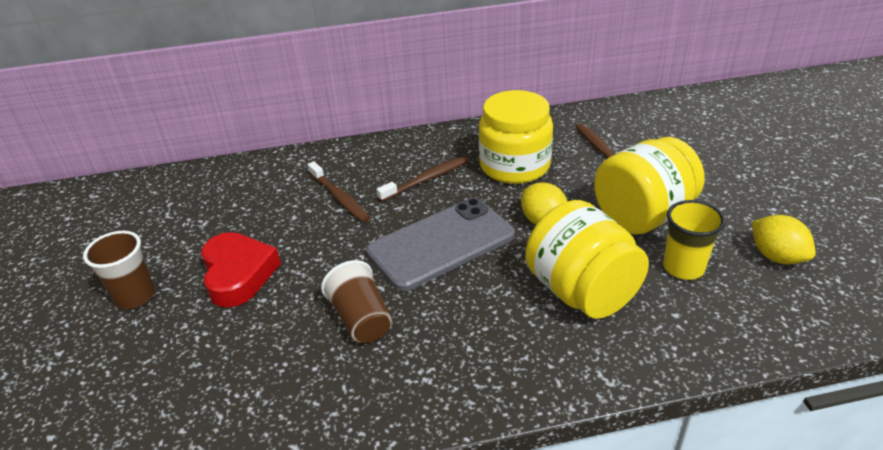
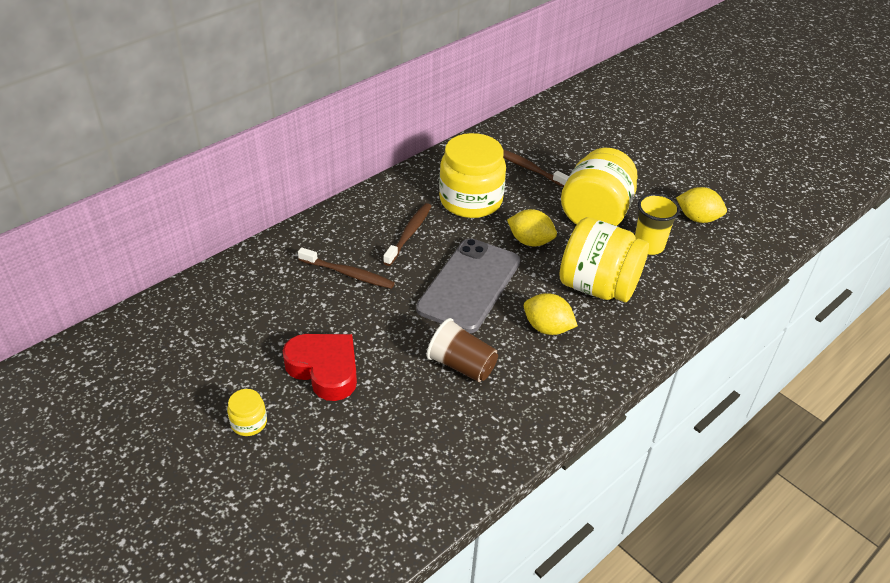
camera: 35 degrees left, 5 degrees up
brown cup [83,231,155,309] -> yellow jar [227,389,267,436]
none -> yellow lemon [524,293,578,335]

